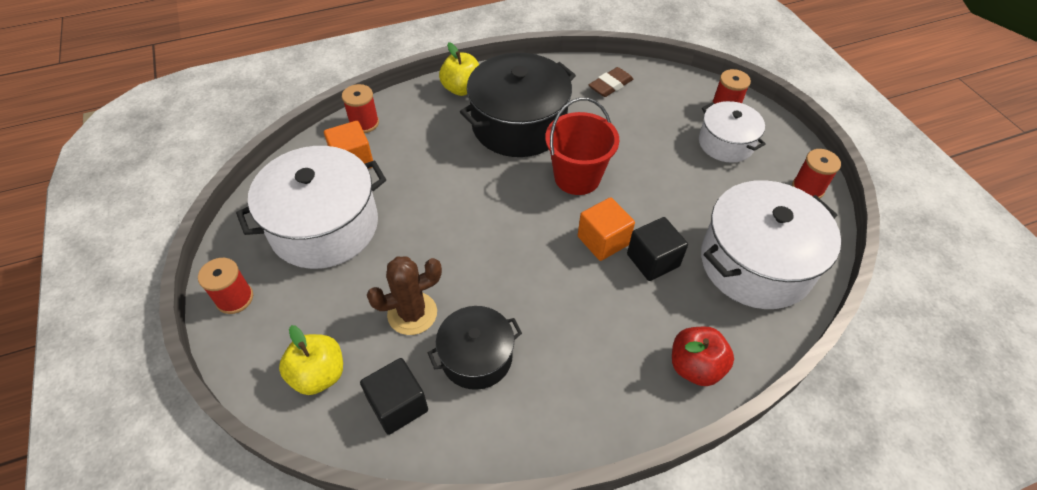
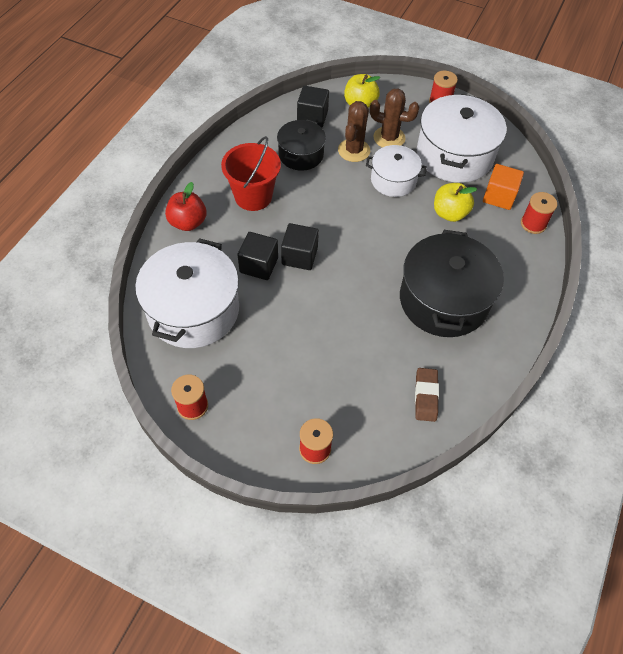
camera: 135 degrees right, 5 degrees up
yellow apple [439,42,479,96] -> yellow apple moved to [434,183,477,222]
red bucket [545,97,619,195] -> red bucket moved to [221,136,281,211]
orange cube [578,197,635,261] -> black cube [281,223,319,270]
white pot [699,101,766,163] -> white pot moved to [366,145,427,197]
none -> brown cactus [370,88,419,147]

